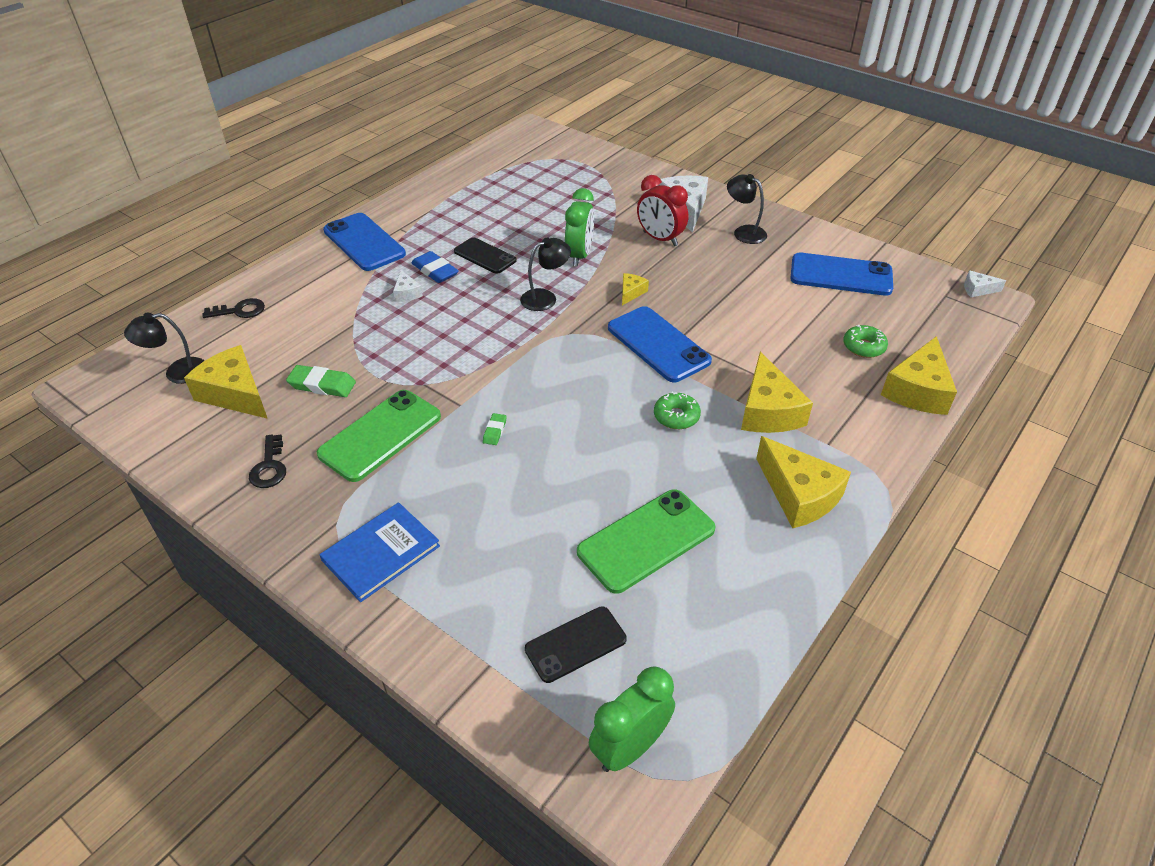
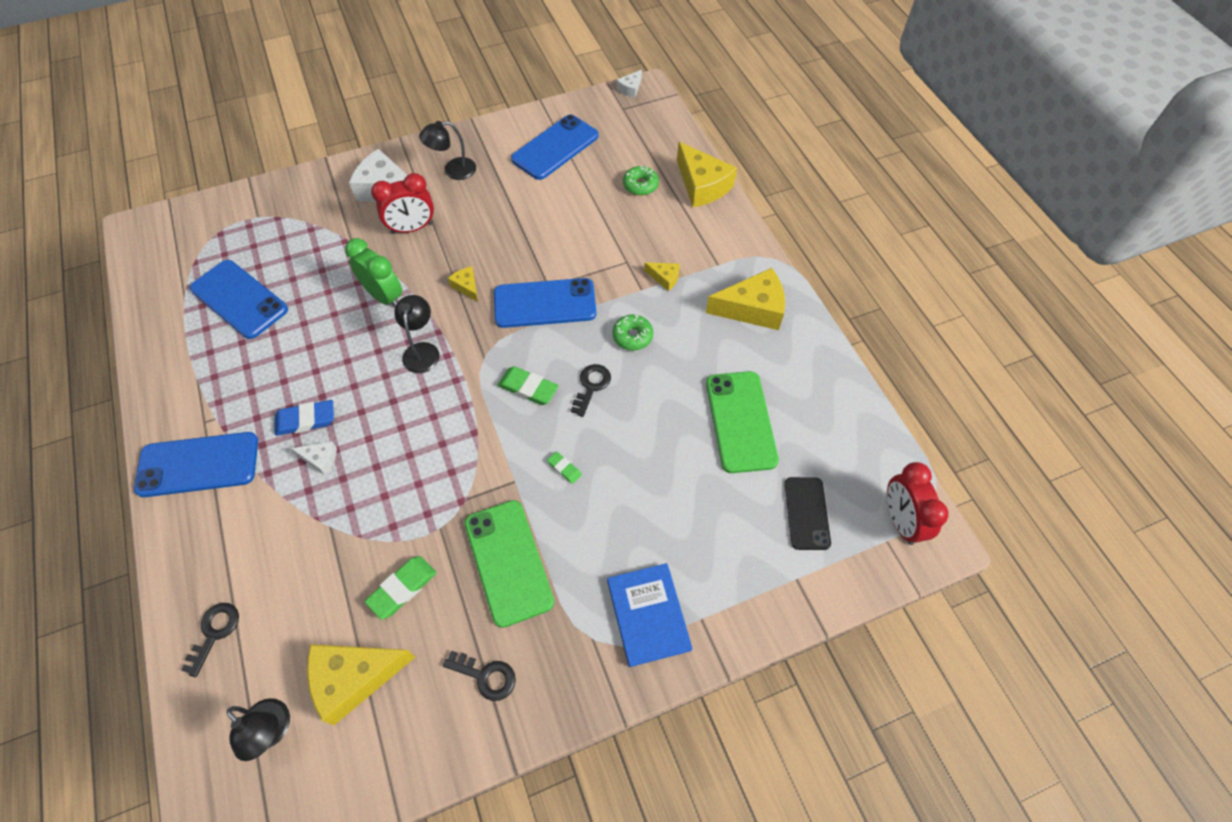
camera: 60 degrees left, 15 degrees up
black lamp [124,313,205,384] -> black lamp turned 60 degrees counterclockwise [227,698,290,761]
black phone [454,237,517,274] -> none
green clock [589,666,675,772] -> red clock [887,462,949,545]
yellow cheese [741,352,813,433] -> yellow cheese [644,262,680,291], size x0.49
none -> blue phone [190,260,288,339]
none -> green eraser [497,366,559,405]
none -> black key [571,364,611,417]

